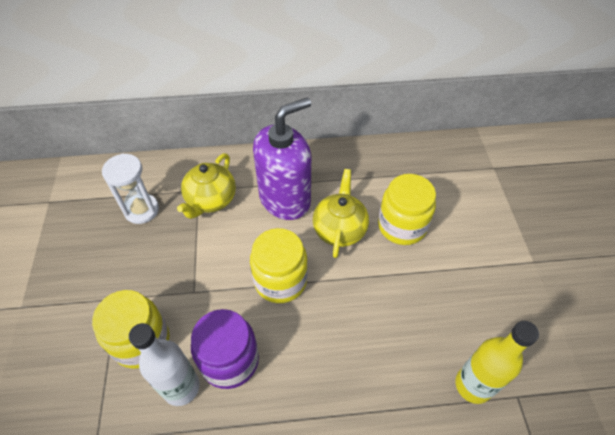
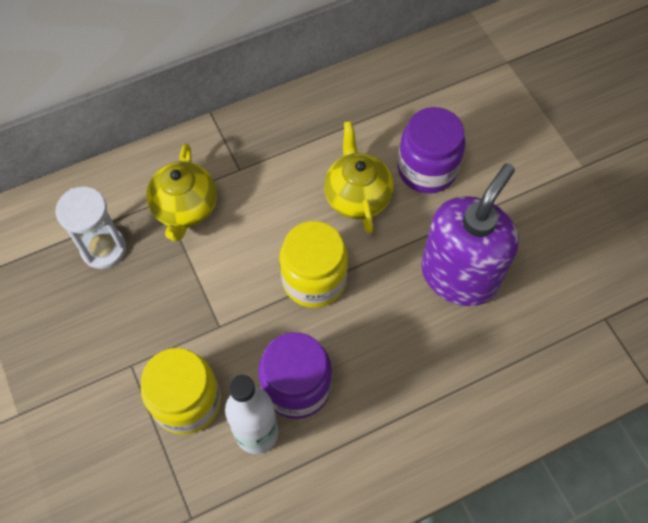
camera: 20 degrees left, 10 degrees up
purple soap dispenser [253,98,311,220] -> purple soap dispenser moved to [421,163,519,306]
yellow jar [378,174,436,245] -> purple jar [398,107,465,193]
yellow bottle [455,321,539,404] -> none

